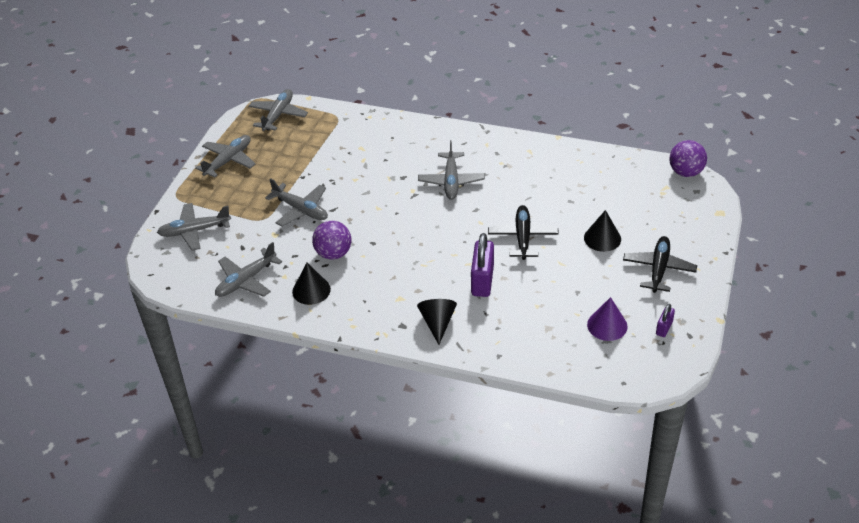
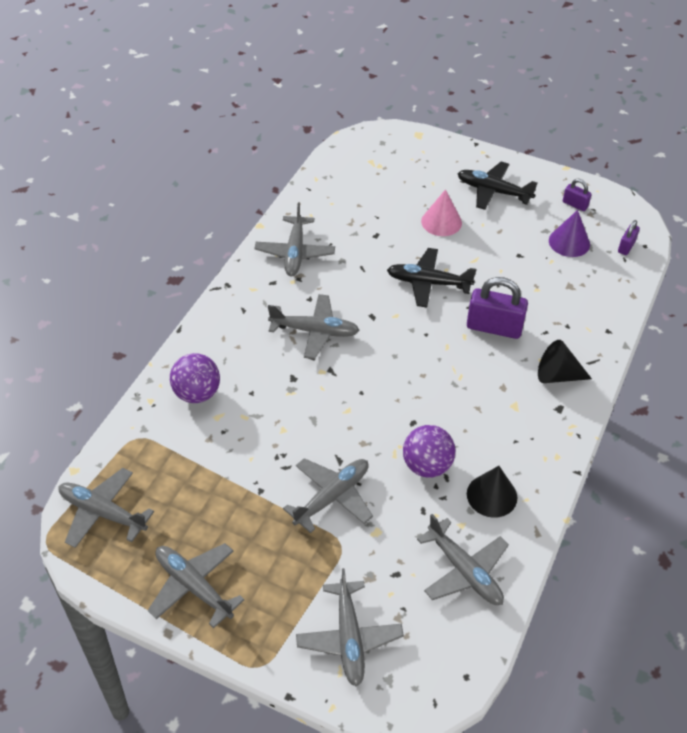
camera: 85 degrees left, 5 degrees up
black cone [584,210,621,252] -> pink cone [421,189,462,236]
purple ball [669,140,707,177] -> purple ball moved to [170,353,220,403]
none -> grey plane [254,203,335,276]
none -> purple padlock [618,220,640,255]

